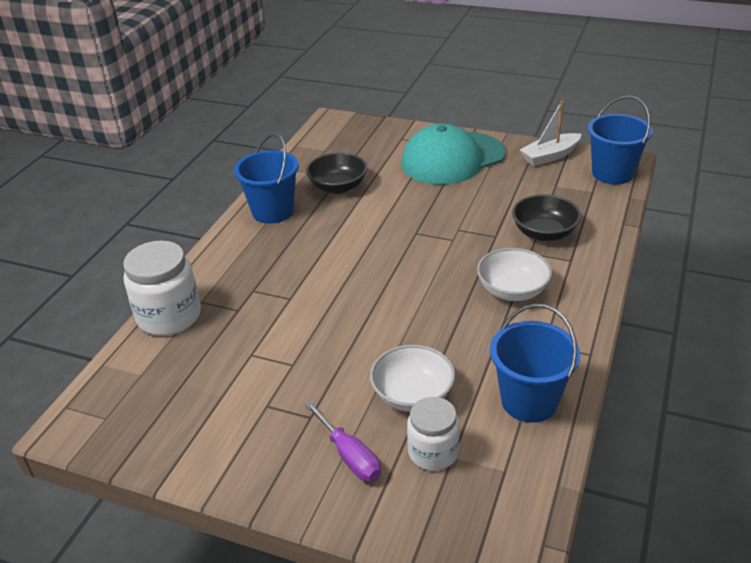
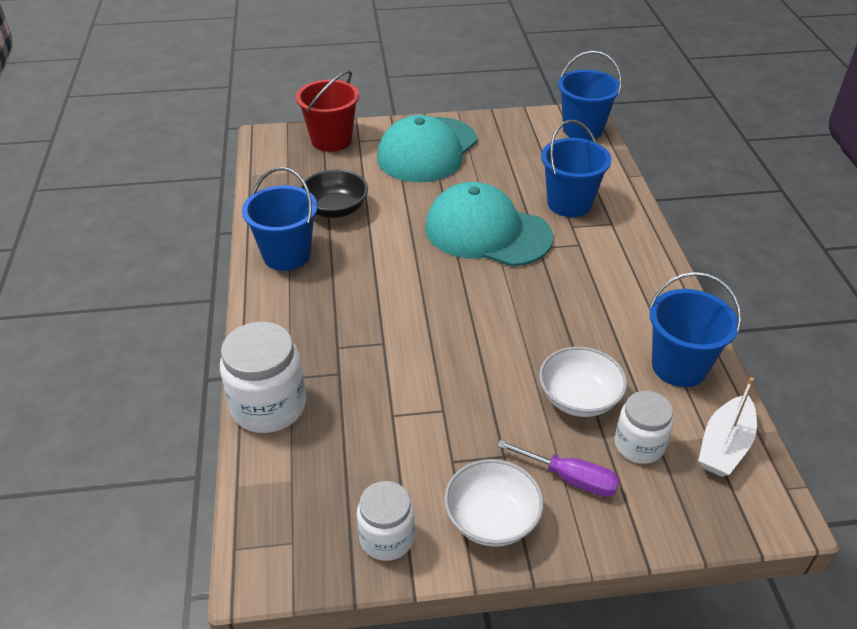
camera: 30 degrees left, 5 degrees up
white bowl [477,248,552,301] -> white bowl moved to [444,459,544,547]
black bowl [512,194,581,241] -> blue bucket [541,120,611,217]
white boat [520,101,581,166] -> white boat moved to [698,377,757,477]
none -> red bucket [296,70,359,152]
none -> white jar [357,481,415,561]
none -> turquoise cap [425,182,553,267]

